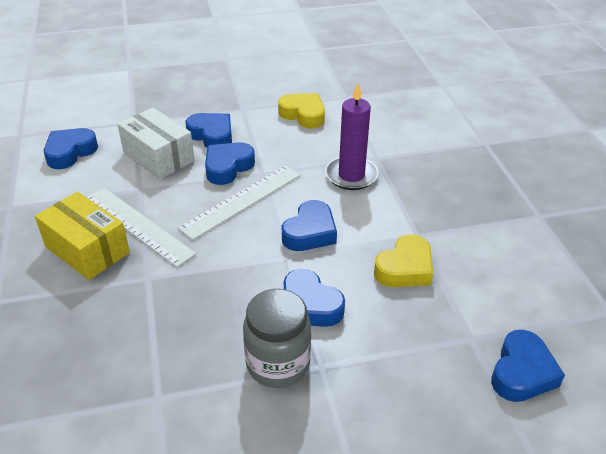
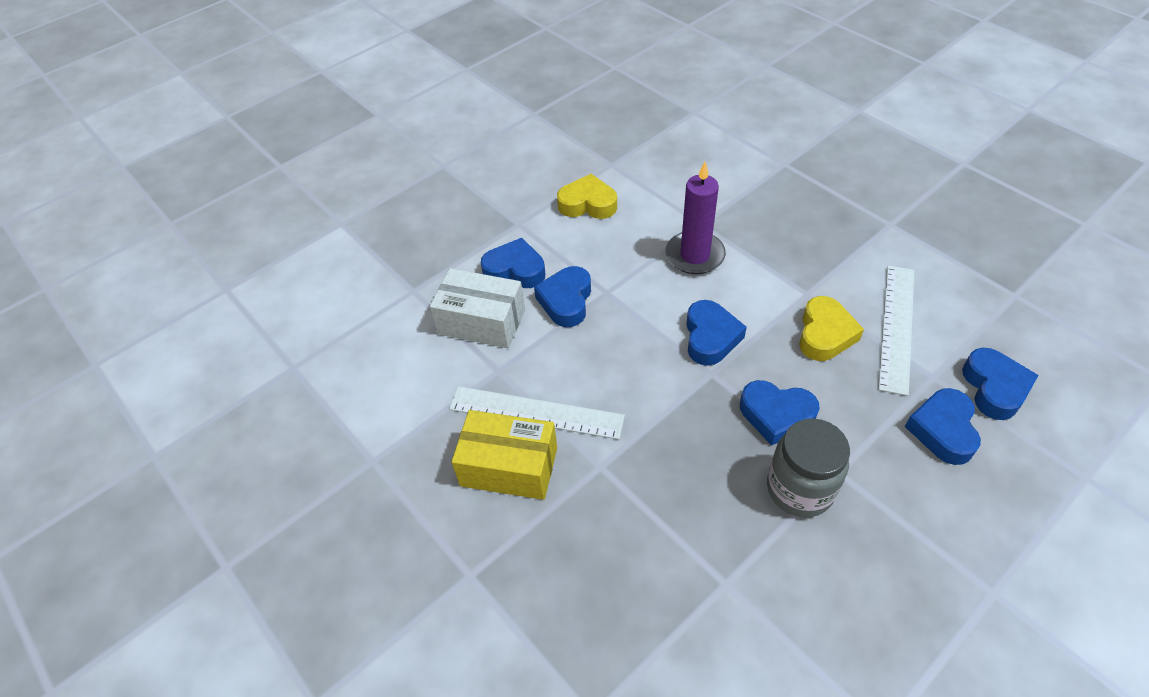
camera: 25 degrees left, 10 degrees up
blue heart [44,128,98,169] -> blue heart moved to [905,388,981,465]
white ruler [178,165,301,240] -> white ruler moved to [878,265,914,396]

